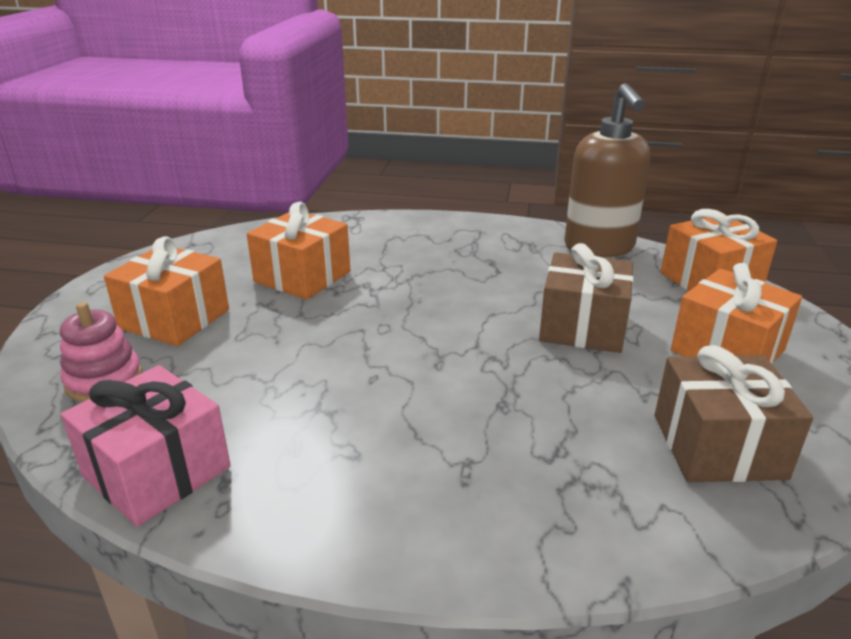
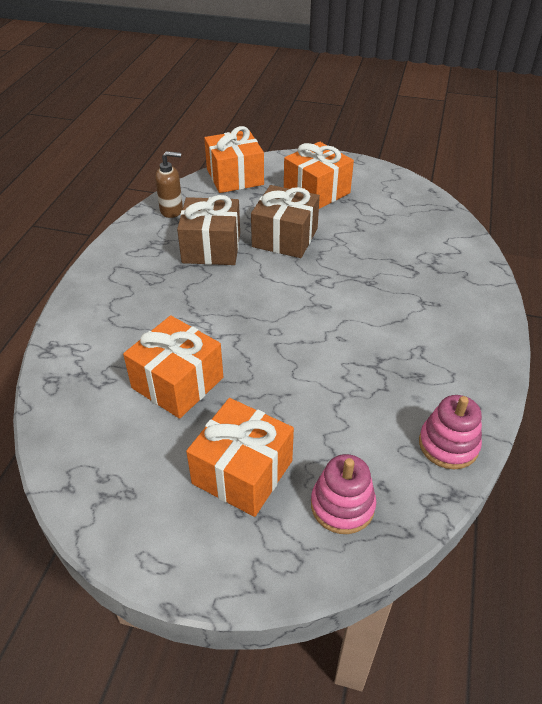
camera: 85 degrees left, 15 degrees up
pink gift [61,365,231,527] -> pink stacking toy [419,395,482,469]
brown soap dispenser [564,83,650,258] -> brown soap dispenser [155,151,183,218], size x0.52
brown gift [655,345,813,482] -> brown gift moved to [177,195,240,265]

